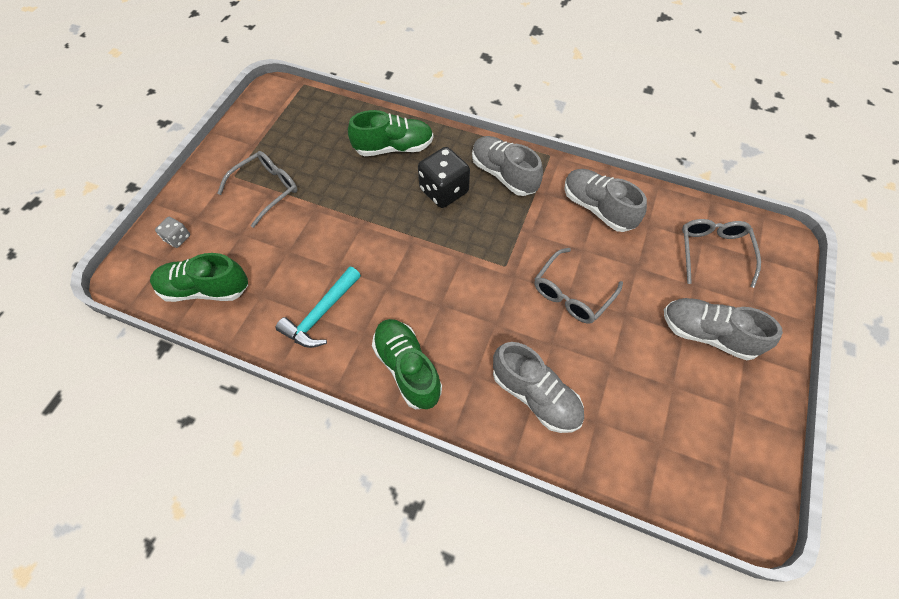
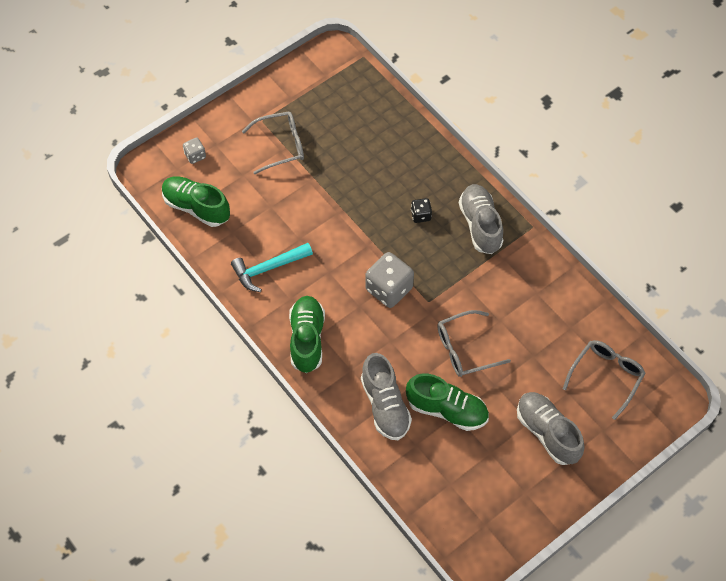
camera: 30 degrees right, 0 degrees up
green shoe [348,110,433,156] -> green shoe moved to [406,374,489,431]
black dice [418,147,470,208] -> black dice [411,198,432,223], size x0.51
grey shoe [564,169,647,232] -> none
none -> grey dice [365,252,414,308]

